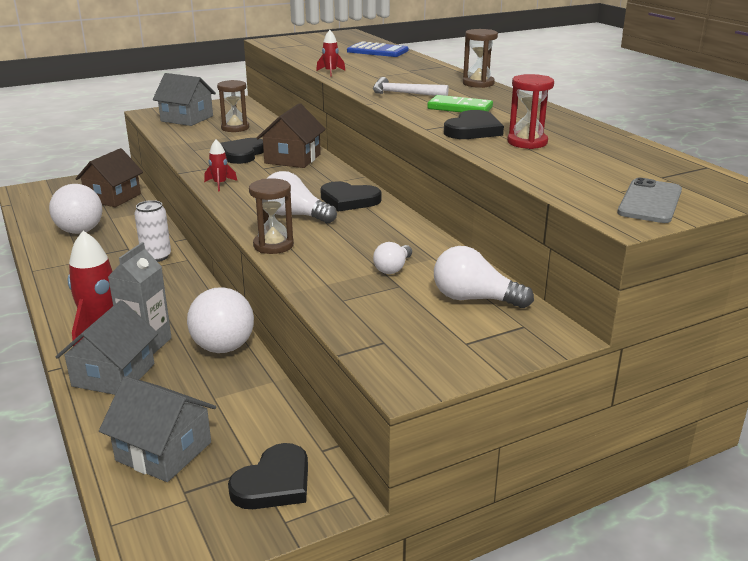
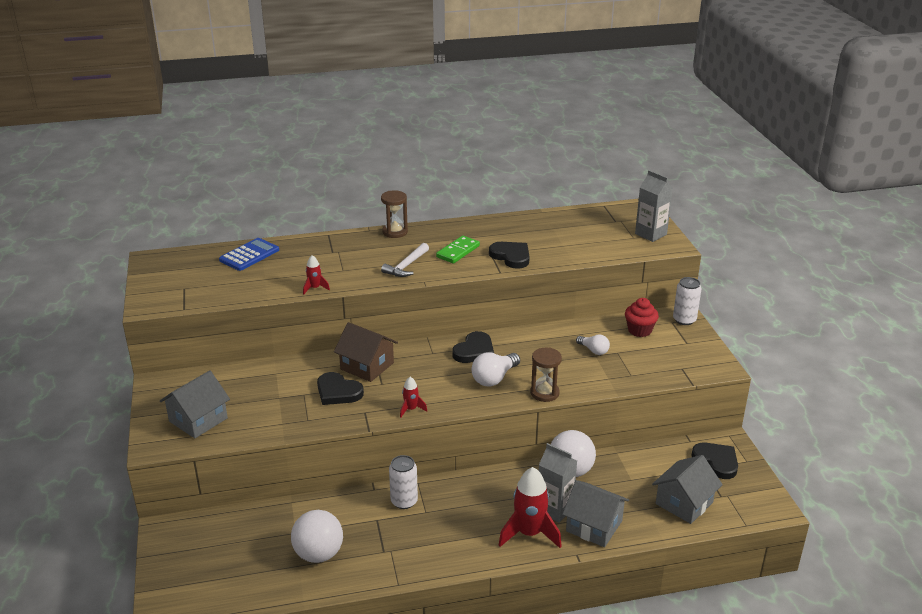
camera: 75 degrees left, 5 degrees up
brown house [75,148,143,207] -> none
brown hourglass [217,80,249,132] -> none
white light bulb [434,246,534,308] -> red cupcake [625,298,659,337]
red hourglass [507,74,554,149] -> none
grey phone [617,178,682,223] -> grey carton [635,170,673,242]
none -> white can [673,277,702,325]

